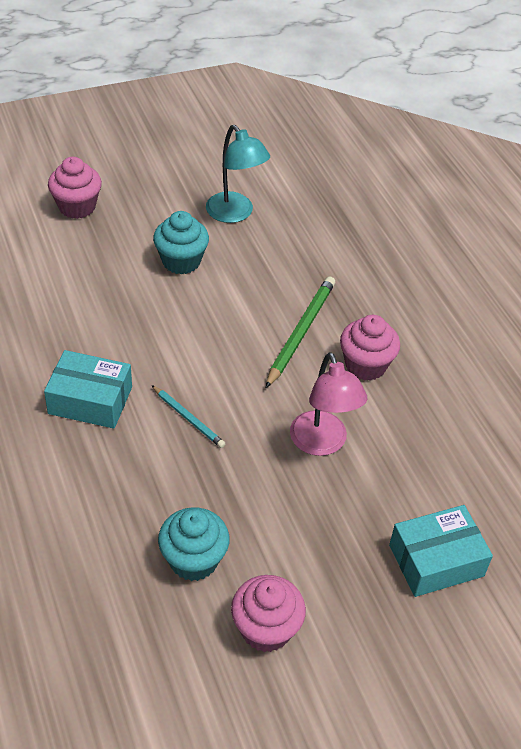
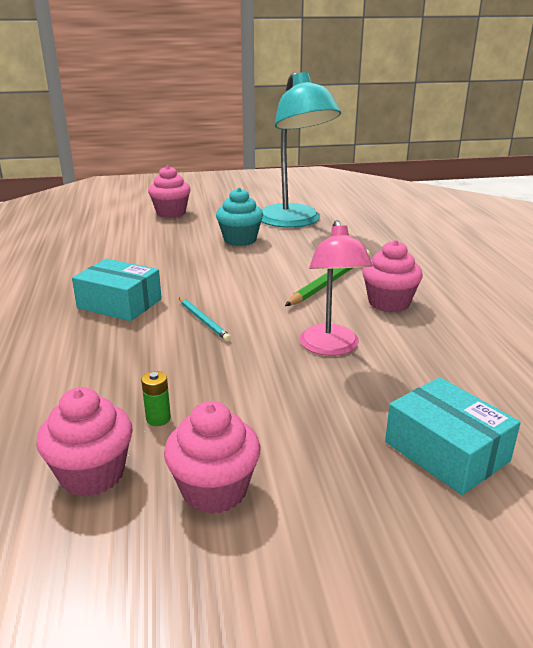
camera: 15 degrees right, 20 degrees down
turquoise cupcake [158,507,230,581] -> green battery [141,371,171,426]
turquoise lamp [206,125,270,223] -> turquoise lamp [261,72,341,228], size x1.64
turquoise box [389,505,493,597] -> turquoise box turned 60 degrees clockwise [385,377,521,495]
none -> pink cupcake [36,387,133,496]

